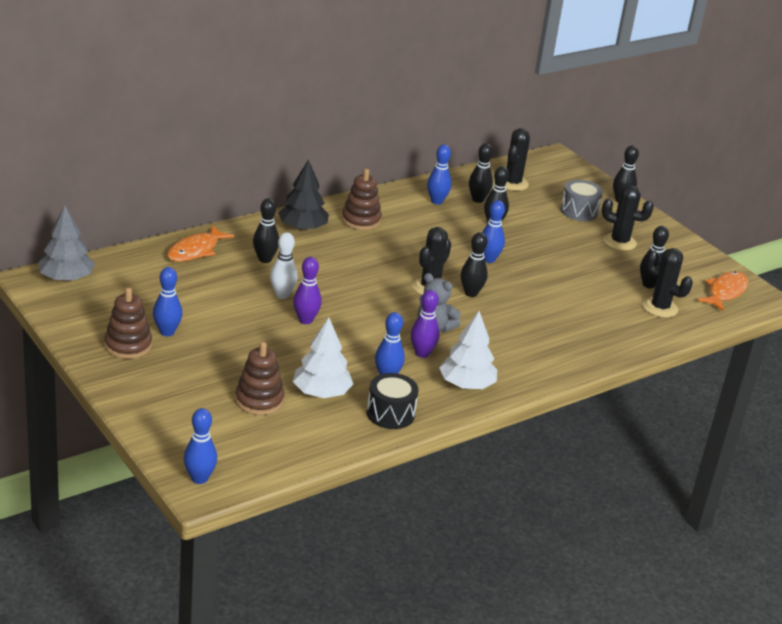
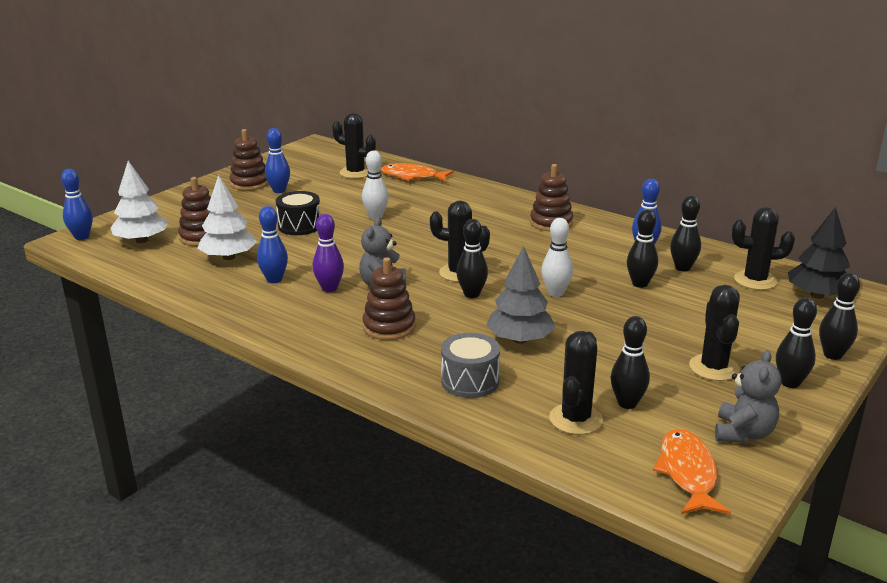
camera: 75 degrees right, 5 degrees down
grey tree [38,205,95,282] -> grey tree moved to [486,246,555,344]
black bowling pin [253,198,279,263] -> black bowling pin moved to [776,298,817,388]
black tree [278,159,329,231] -> black tree moved to [788,207,850,299]
purple bowling pin [293,257,322,324] -> none
black drum [367,373,419,429] -> black drum moved to [276,191,320,235]
white tree [439,311,497,389] -> white tree moved to [111,161,168,243]
blue bowling pin [482,200,505,263] -> white bowling pin [541,218,573,297]
grey drum [561,180,603,221] -> grey drum moved to [441,333,500,398]
orange fish [697,271,748,311] -> orange fish turned 105 degrees counterclockwise [653,429,731,514]
none -> black cactus [332,113,376,179]
none -> brown stacking toy [363,257,416,340]
none -> grey teddy bear [715,350,781,443]

